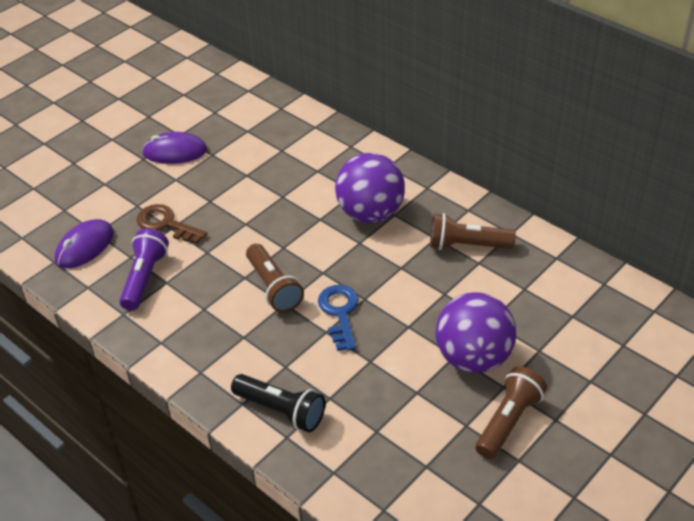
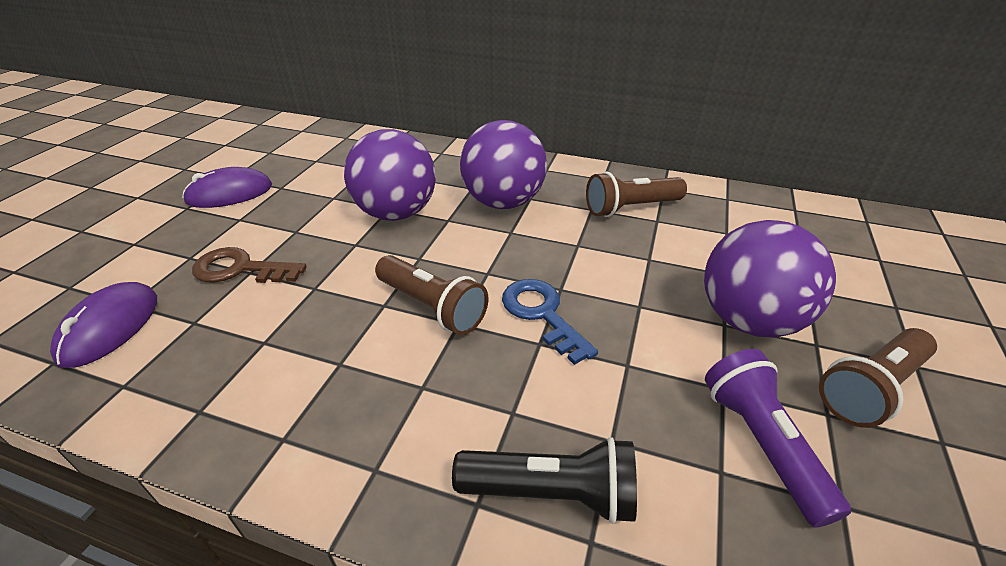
camera: 25 degrees left, 5 degrees down
purple flashlight [120,229,169,311] -> purple flashlight moved to [705,349,851,528]
brown flashlight [475,366,547,459] -> brown flashlight turned 135 degrees counterclockwise [819,328,937,428]
none -> purple ball [344,129,436,221]

